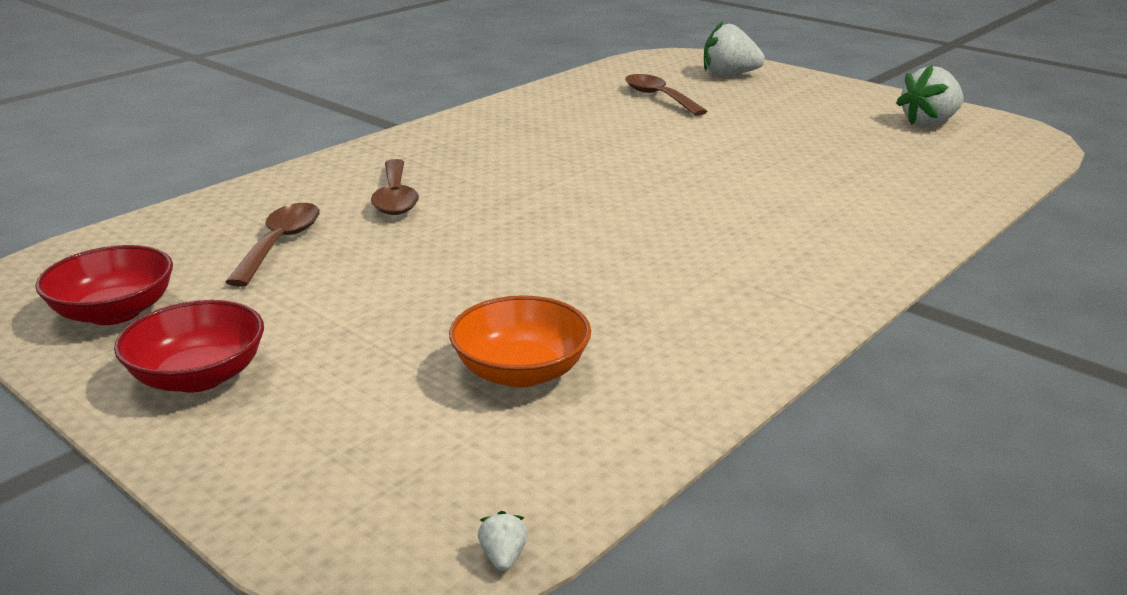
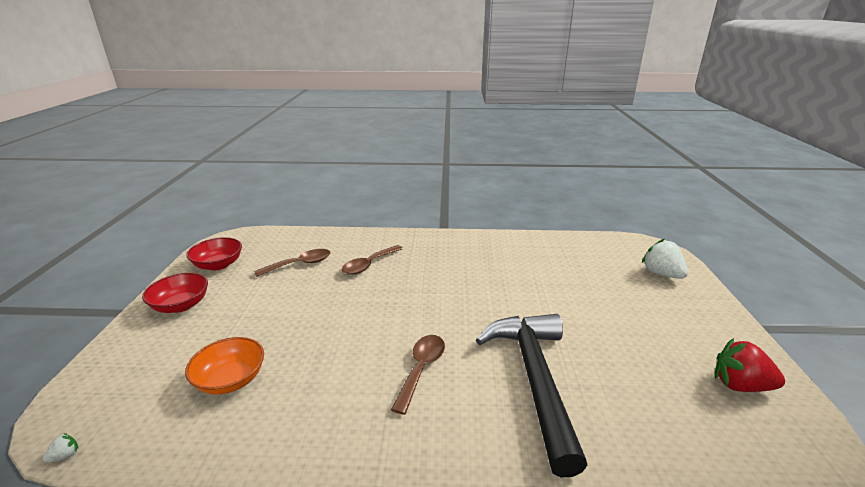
camera: 50 degrees right, 0 degrees up
brown spoon [625,74,708,116] -> brown spoon moved to [391,335,445,415]
white strawberry [896,65,963,126] -> red strawberry [715,338,785,392]
none -> black hammer [476,314,587,477]

